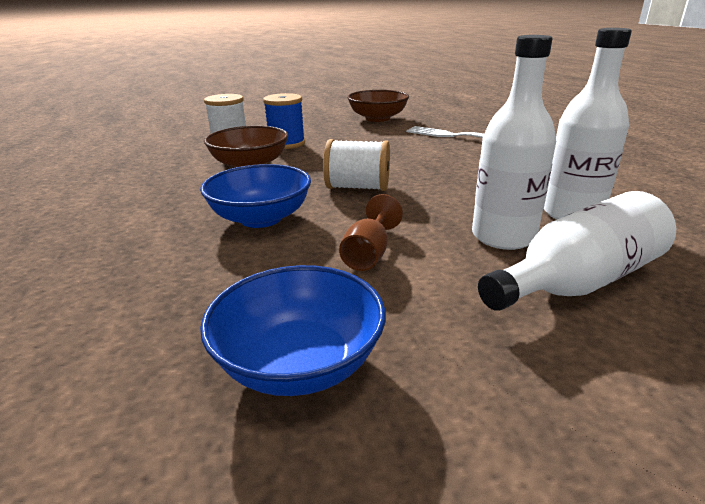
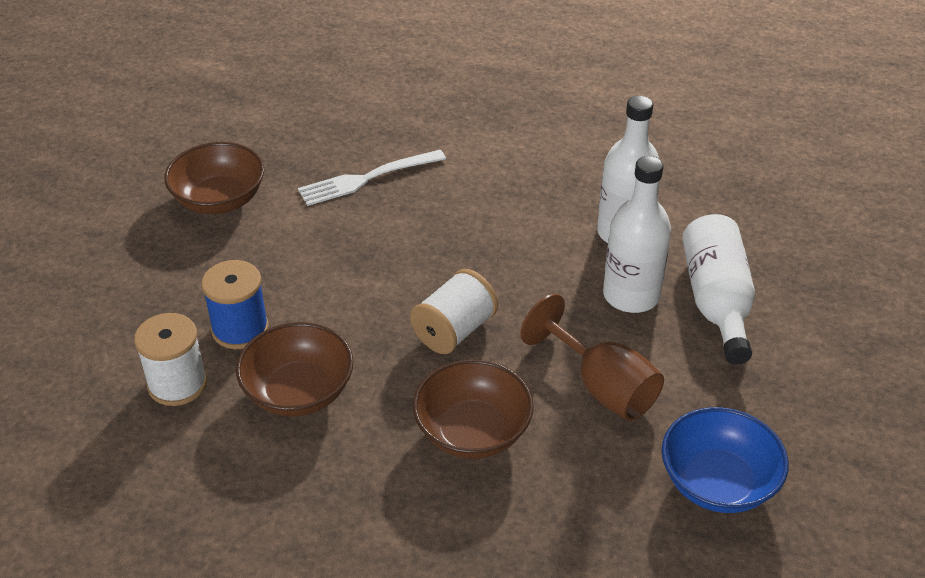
camera: 60 degrees left, 15 degrees up
blue bowl [200,164,311,228] -> brown bowl [413,360,534,459]
brown goblet [339,194,403,271] -> brown goblet [521,294,664,421], size x1.59

